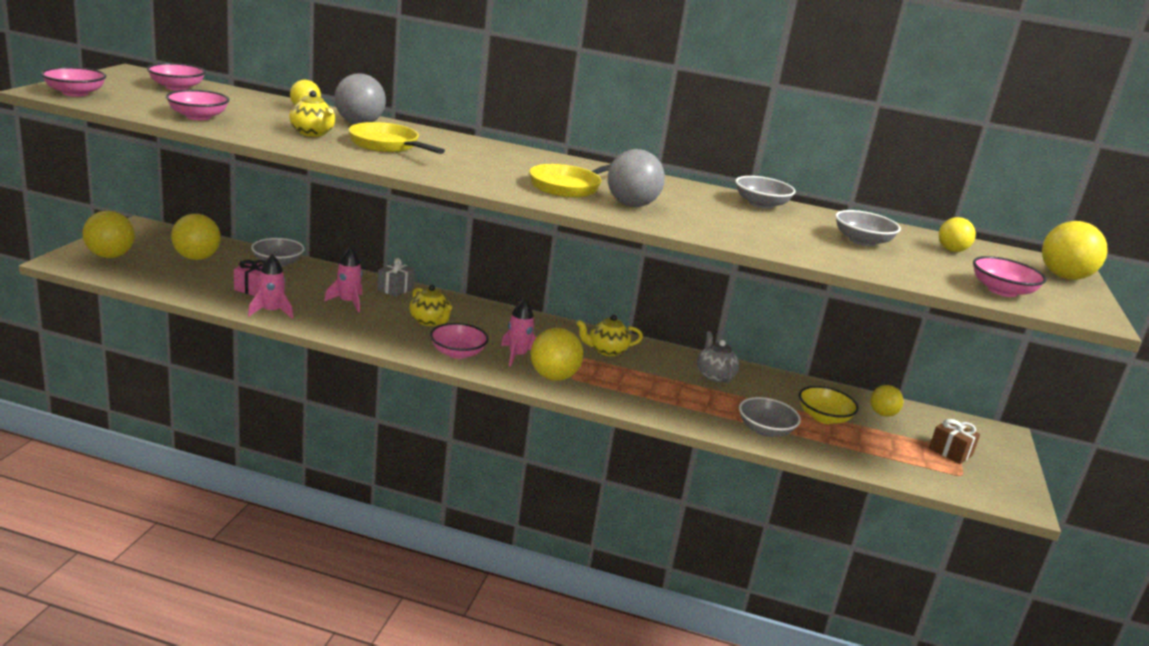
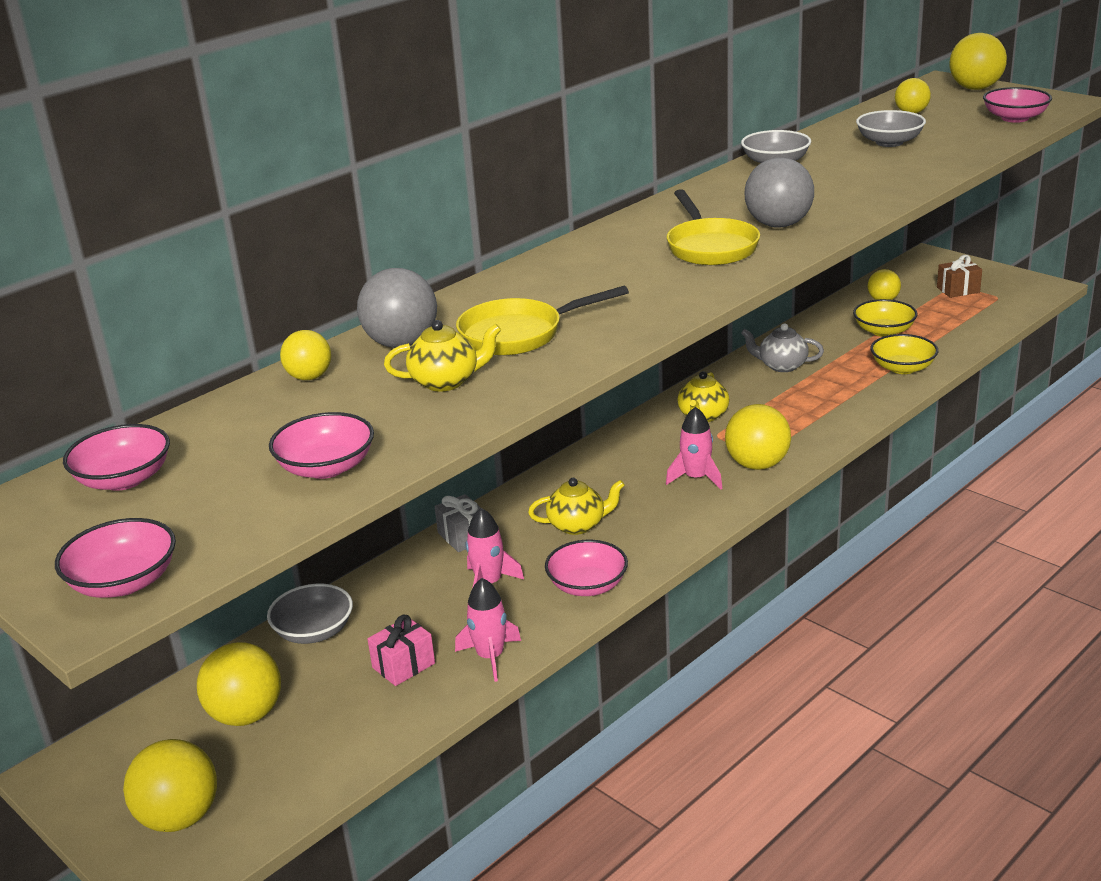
camera: 55 degrees left, 5 degrees up
pink bowl [430,323,489,359] -> pink bowl moved to [545,540,628,596]
grey bowl [739,397,801,437] -> yellow bowl [870,334,938,374]

